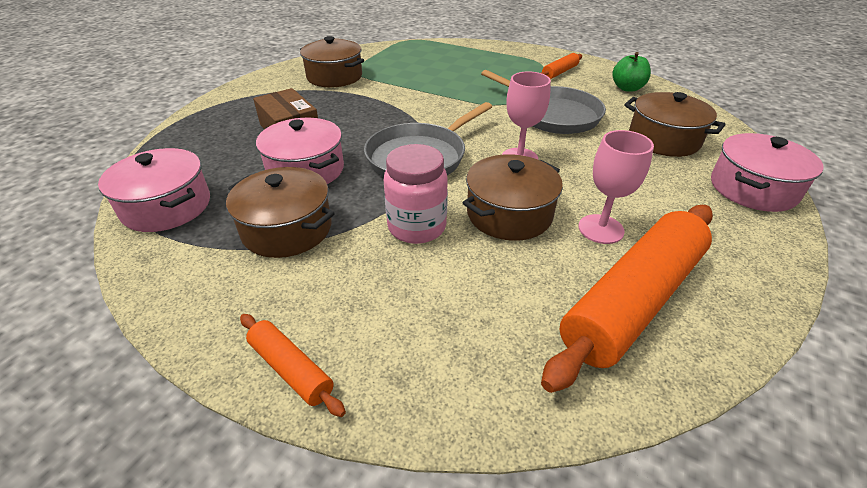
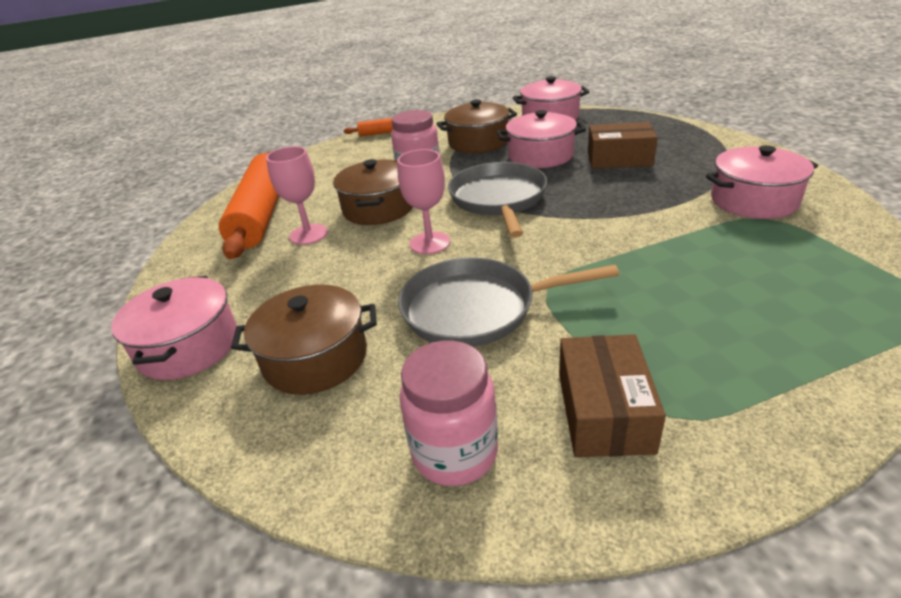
camera: 135 degrees right, 5 degrees down
brown pot [300,36,364,87] -> pink pot [706,145,818,219]
orange rolling pin [541,53,582,79] -> brown box [559,334,666,457]
green apple [612,52,651,92] -> pink jar [400,341,498,486]

